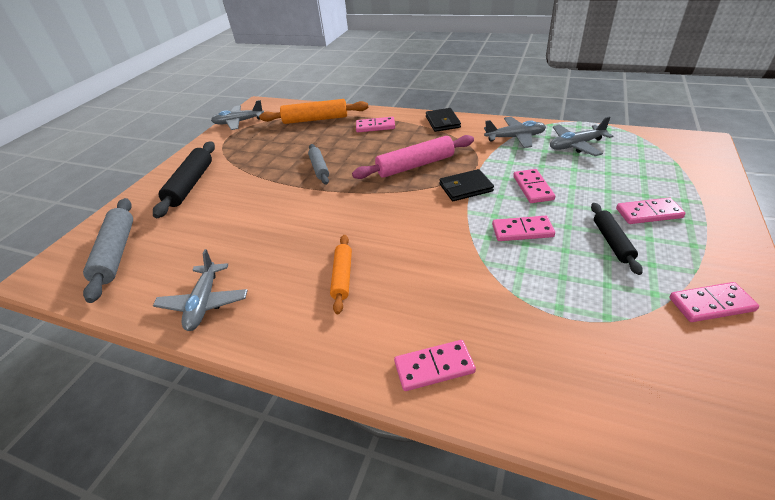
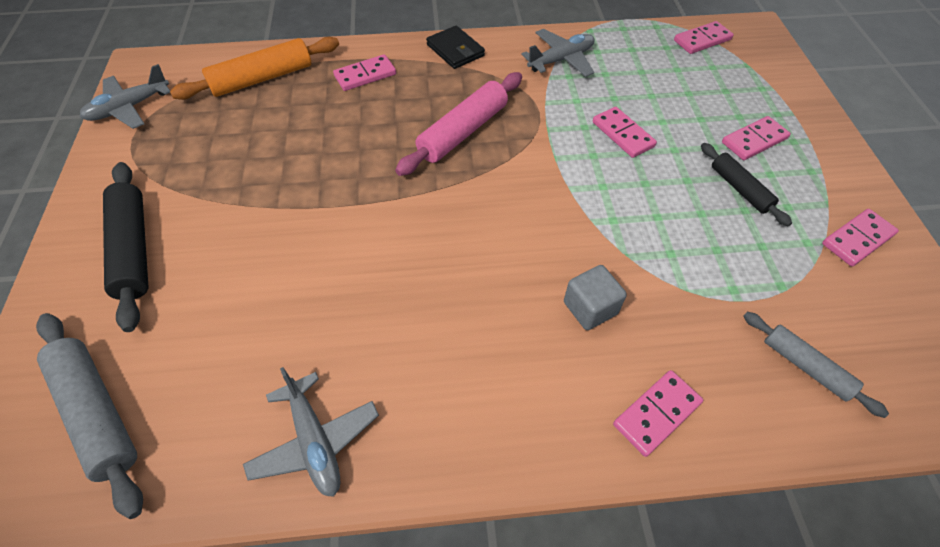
camera: 30 degrees left, 15 degrees up
grey rolling pin [308,144,329,185] -> grey rolling pin moved to [743,312,889,418]
orange rolling pin [330,235,352,314] -> none
black wallet [439,169,494,201] -> none
pink domino [492,216,555,241] -> pink domino moved to [674,21,734,54]
grey plane [550,116,613,156] -> none
none -> grey cube [564,265,627,330]

